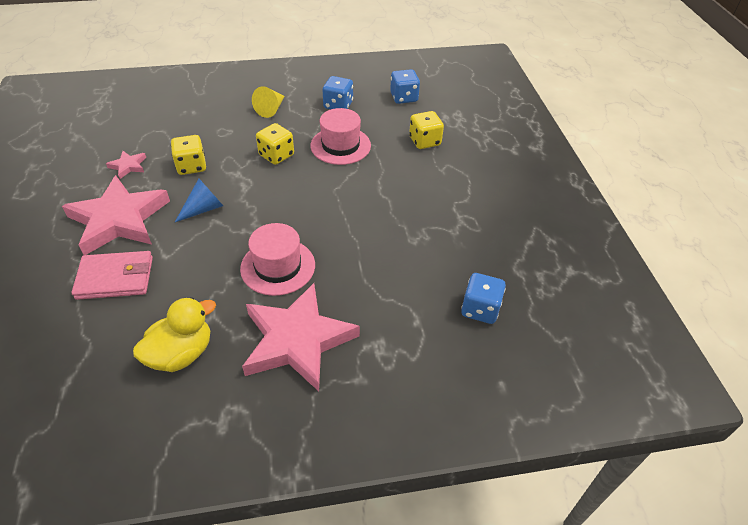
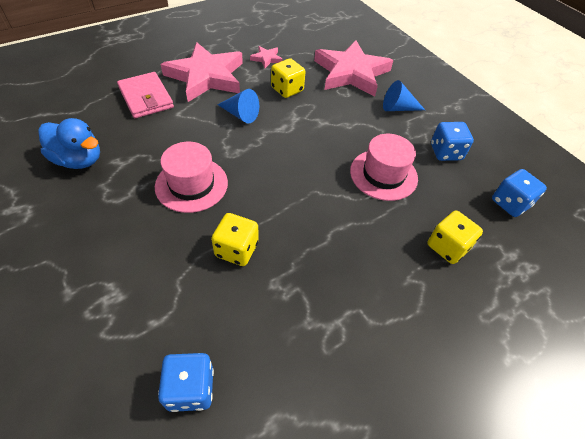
camera: 65 degrees right, 5 degrees up
yellow duck [133,297,216,372] -> blue duck [38,118,100,169]
pink star [242,283,360,391] -> pink star moved to [314,40,394,97]
yellow cone [252,86,285,118] -> blue cone [383,80,425,111]
yellow dice [256,123,294,165] -> yellow dice moved to [211,213,259,266]

